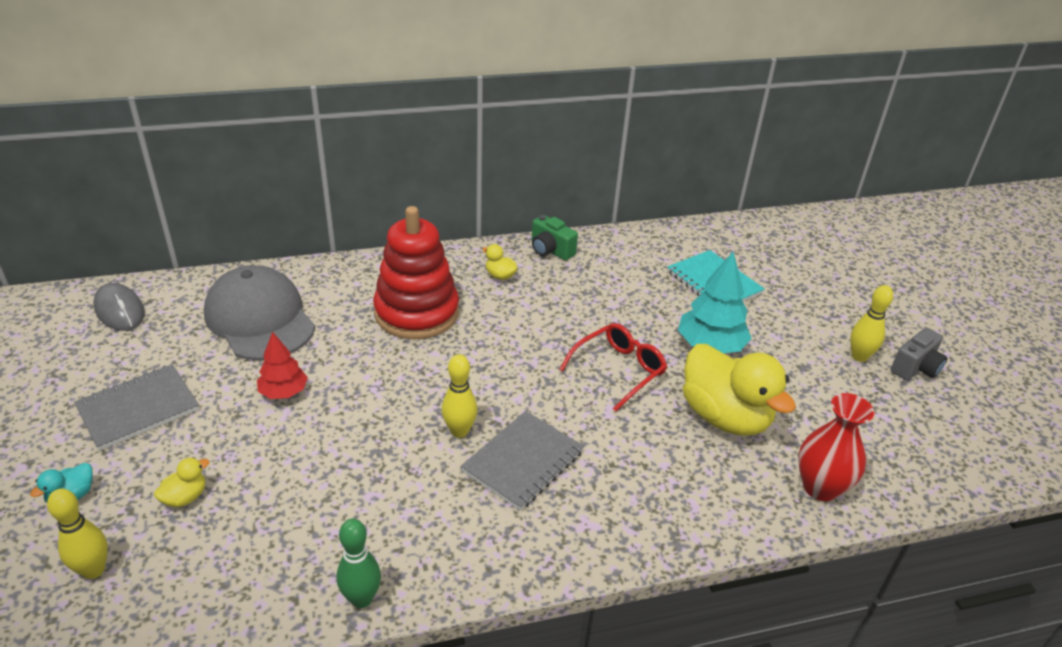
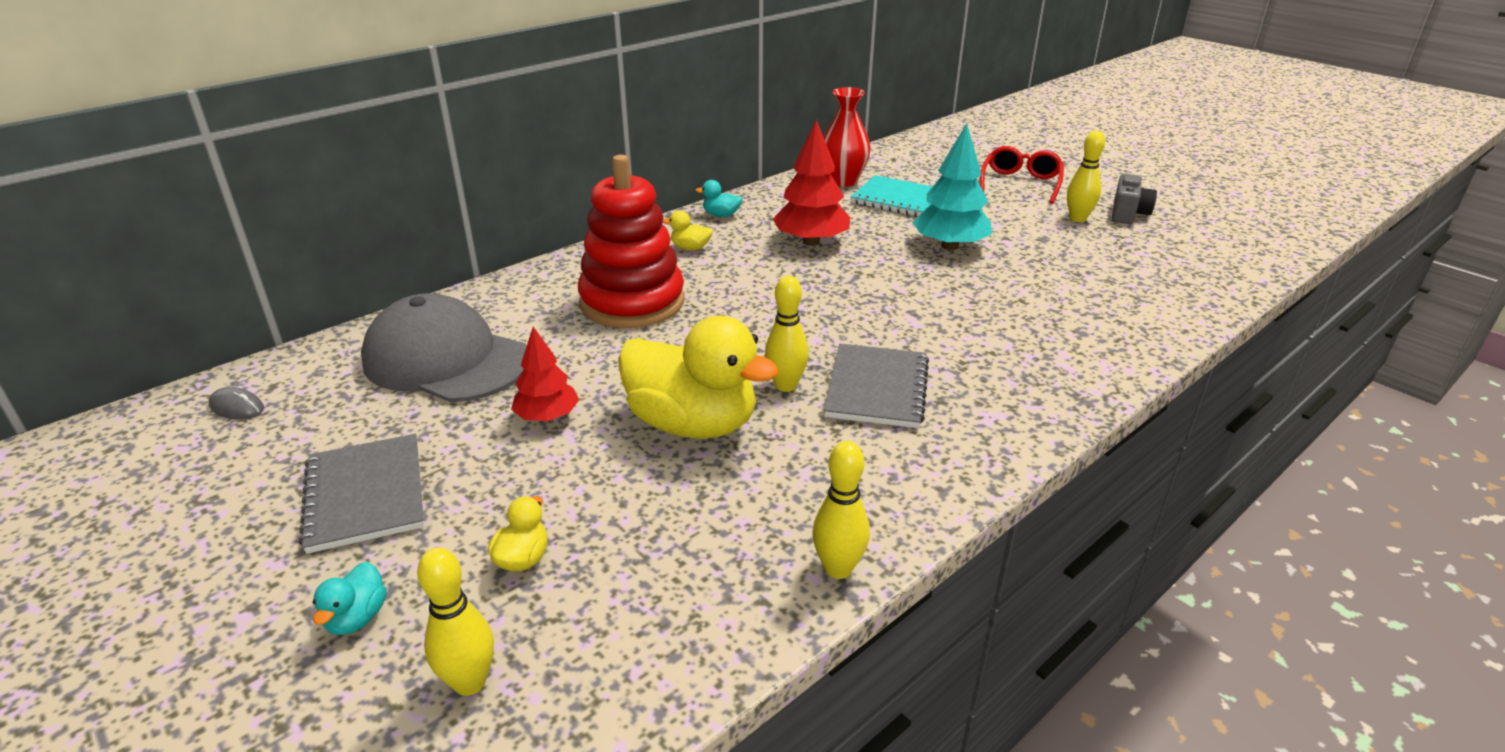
camera: 25 degrees left, 5 degrees down
grey notebook [74,364,199,451] -> grey notebook turned 45 degrees counterclockwise [299,434,424,554]
grey mouse [93,283,145,331] -> grey mouse [209,387,264,419], size x0.58
green bowling pin [337,519,381,608] -> yellow bowling pin [812,441,870,579]
green camera [532,215,578,260] -> turquoise duck [696,180,742,217]
red glasses [559,323,667,411] -> red glasses moved to [980,146,1064,204]
yellow duck [683,344,796,436] -> yellow duck moved to [618,316,779,439]
red vase [798,393,874,501] -> red vase moved to [824,87,871,187]
none -> red tree [773,120,850,246]

